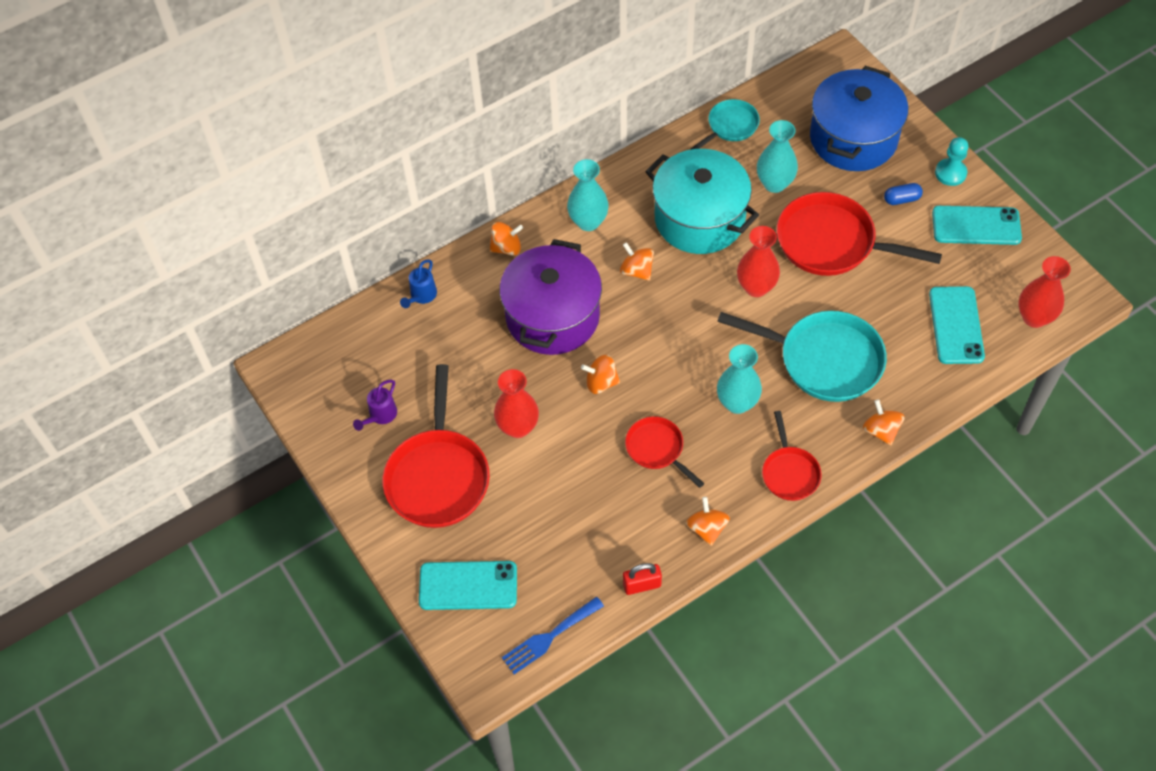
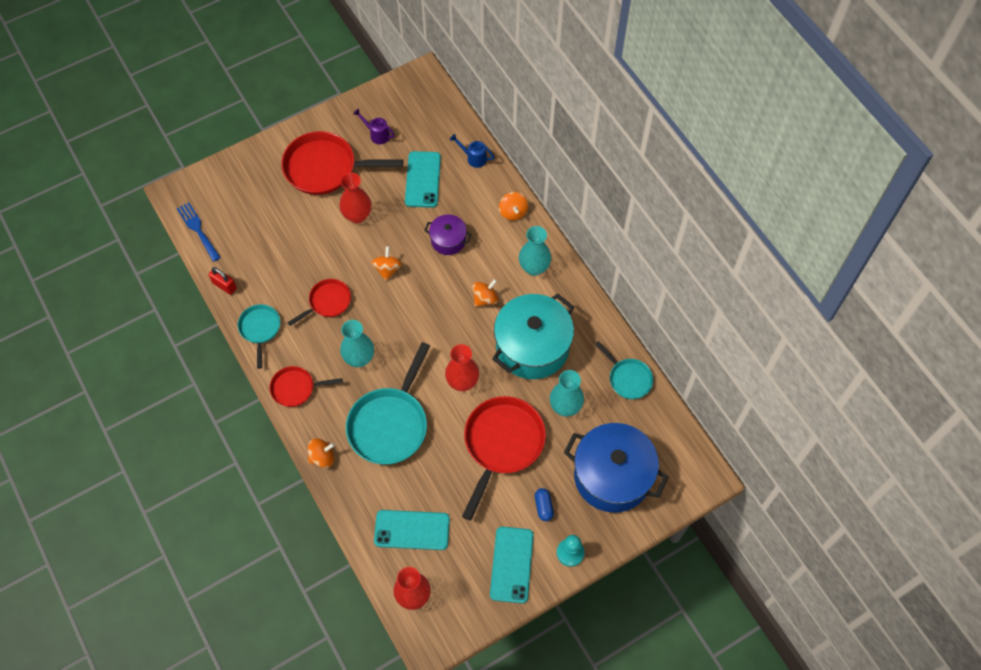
camera: 90 degrees right, 5 degrees up
turquoise phone [419,561,517,610] -> turquoise phone moved to [405,151,441,208]
purple pot [499,239,602,355] -> purple pot [424,214,472,255], size x0.50
red padlock [623,563,662,595] -> red padlock turned 45 degrees counterclockwise [209,267,237,295]
orange spinning top [686,497,730,546] -> turquoise pan [238,304,280,369]

